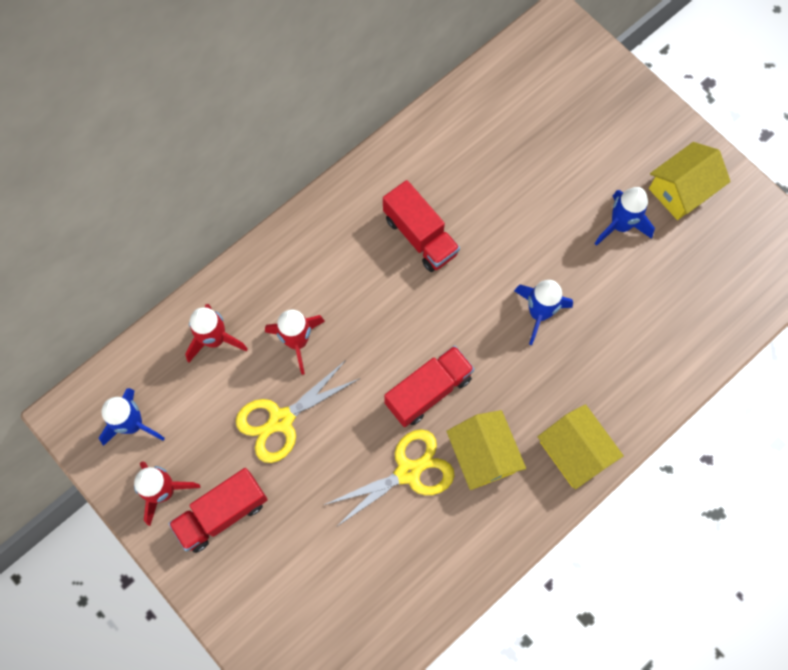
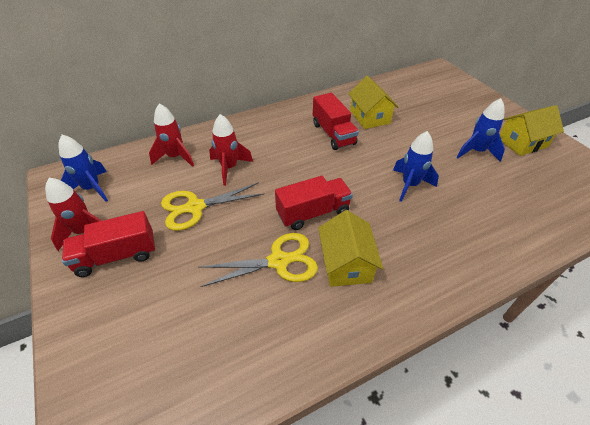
camera: 15 degrees right, 25 degrees down
yellow house [538,404,624,489] -> yellow house moved to [348,76,399,129]

